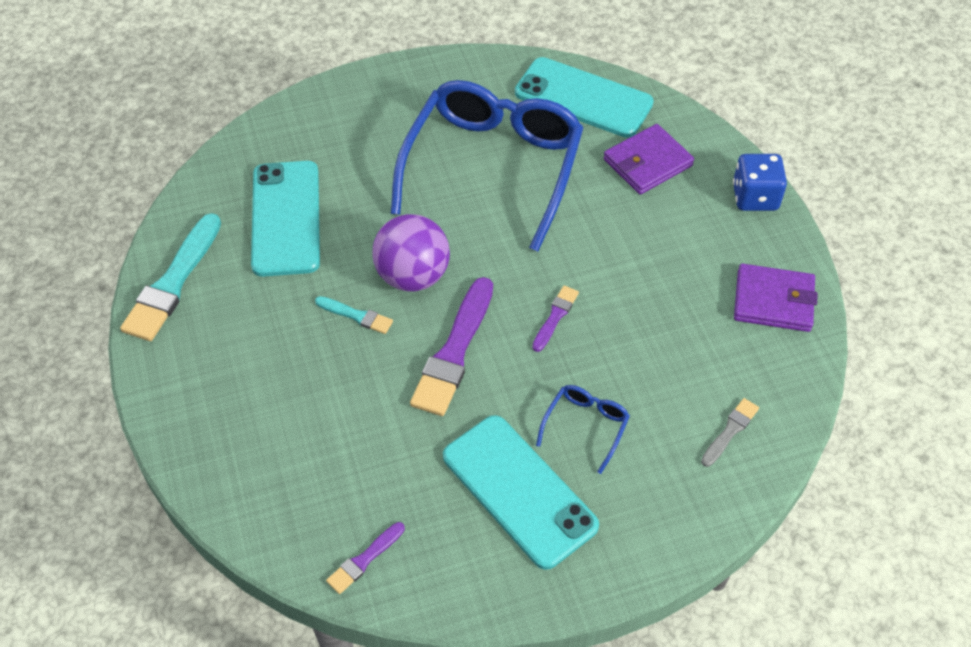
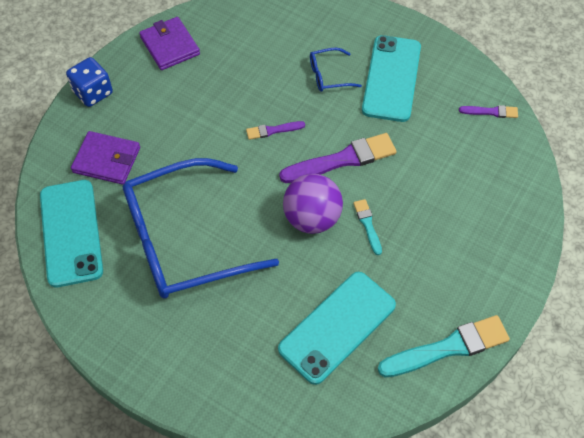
camera: 130 degrees left, 5 degrees up
grey brush [701,398,759,467] -> none

